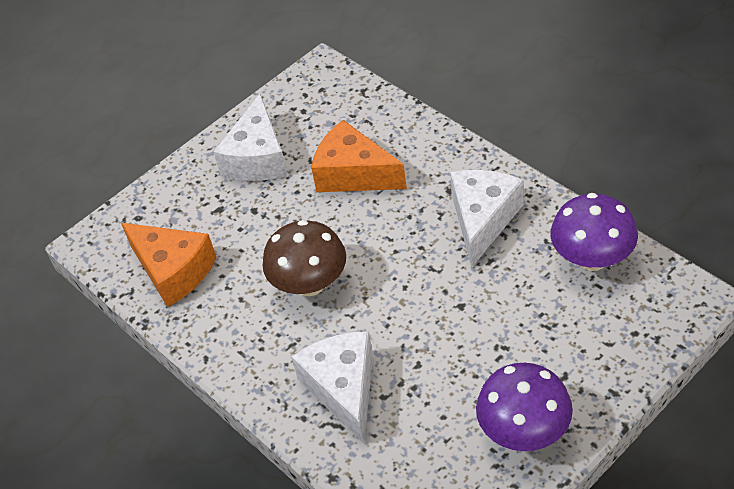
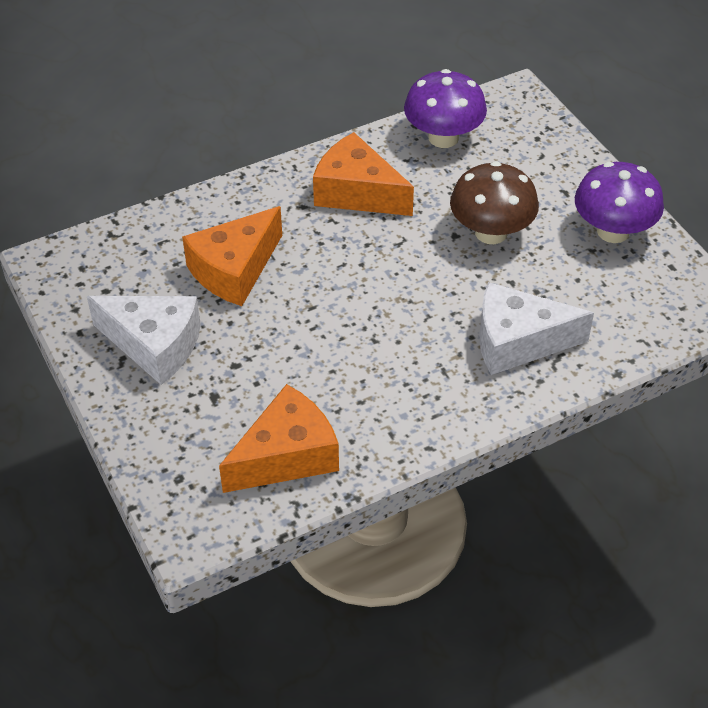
camera: 80 degrees left, 0 degrees up
brown mushroom [262,220,346,296] -> brown mushroom moved to [450,161,539,244]
white cheese [450,170,524,267] -> orange cheese [313,132,414,216]

